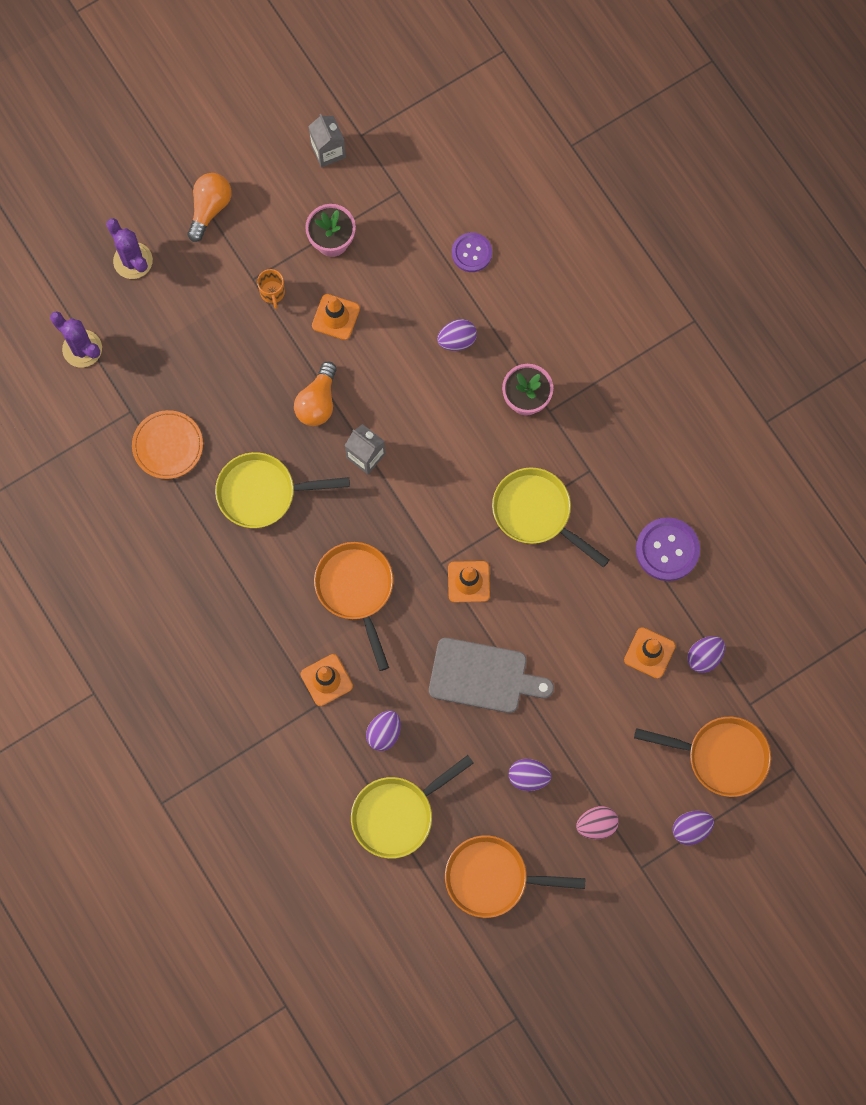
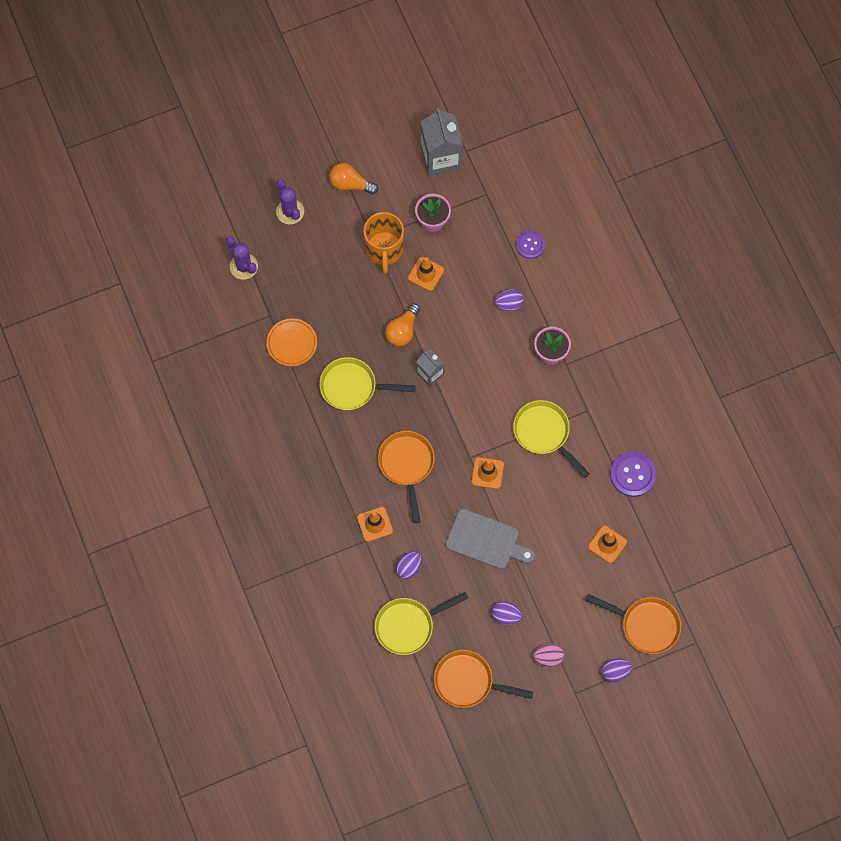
camera: 10 degrees right, 5 degrees down
orange light bulb [187,173,232,242] -> orange light bulb turned 105 degrees counterclockwise [329,163,378,194]
orange mug [257,269,285,309] -> orange mug [363,212,404,274], size x2.11
grey carton [308,114,346,168] -> grey carton [421,108,463,177], size x1.77
purple egg [687,636,725,673] -> none

